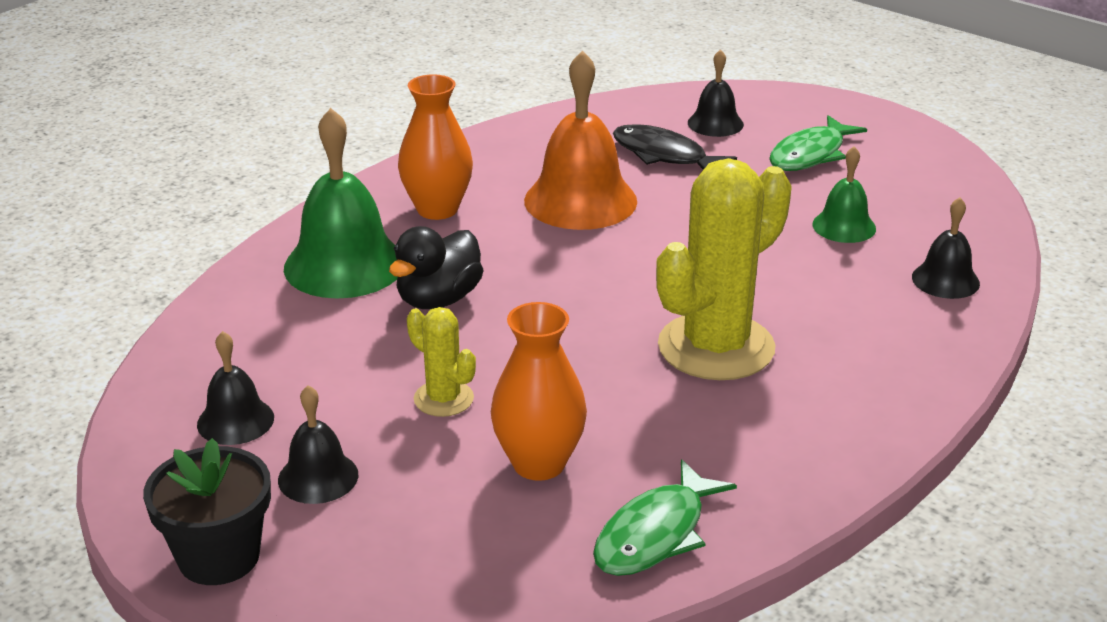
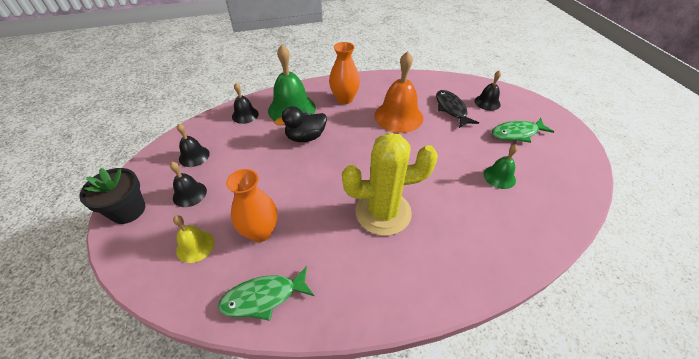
camera: 35 degrees right, 15 degrees up
yellow cactus [407,307,476,417] -> none
black bell [912,197,980,299] -> black bell moved to [232,83,259,124]
none -> yellow bell [173,215,214,263]

